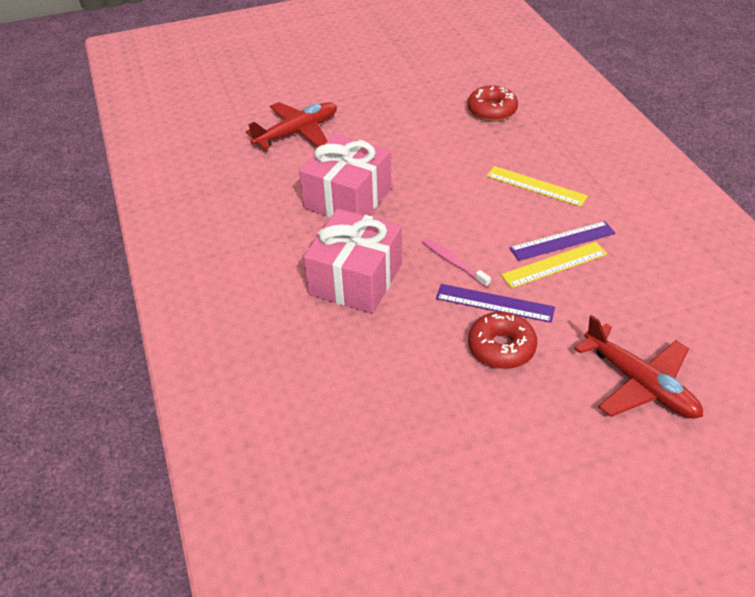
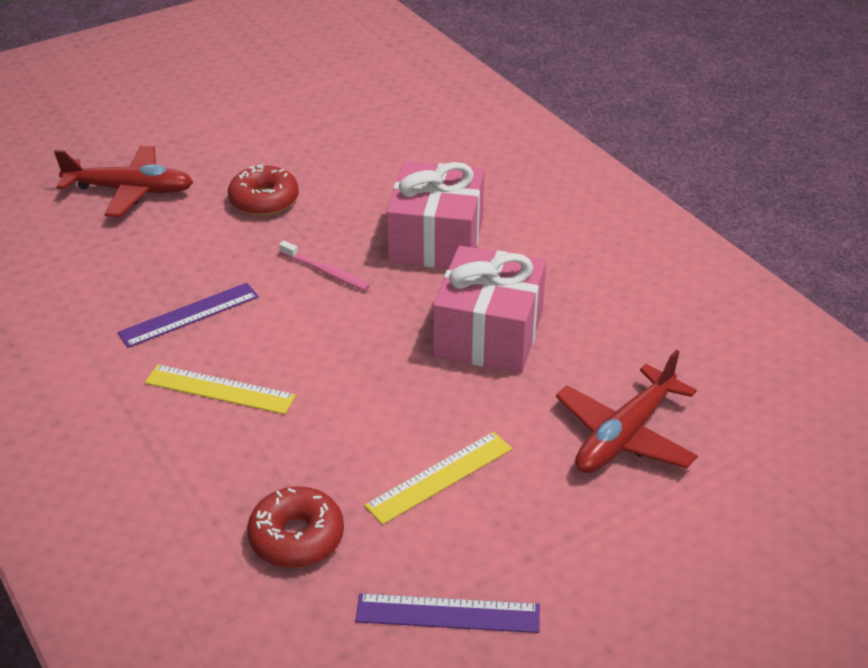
camera: 165 degrees right, 5 degrees down
purple ruler [436,284,555,323] -> purple ruler moved to [355,594,540,633]
yellow ruler [501,242,607,288] -> yellow ruler moved to [364,432,512,525]
red plane [574,315,703,419] -> red plane turned 150 degrees clockwise [54,146,193,217]

